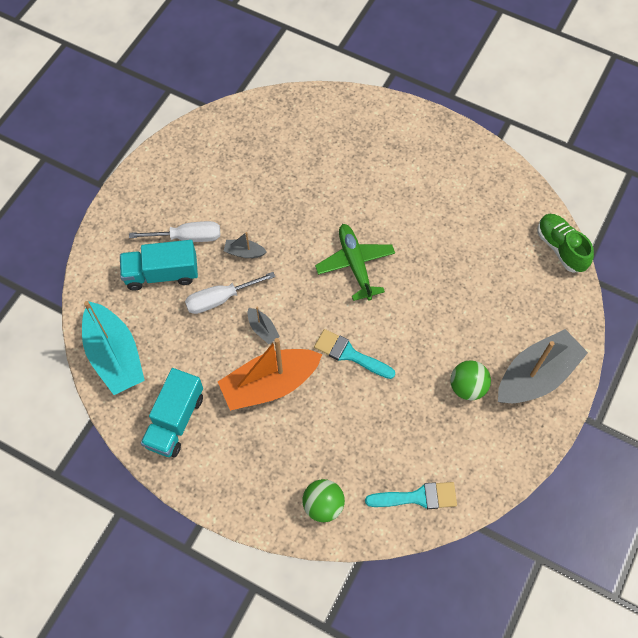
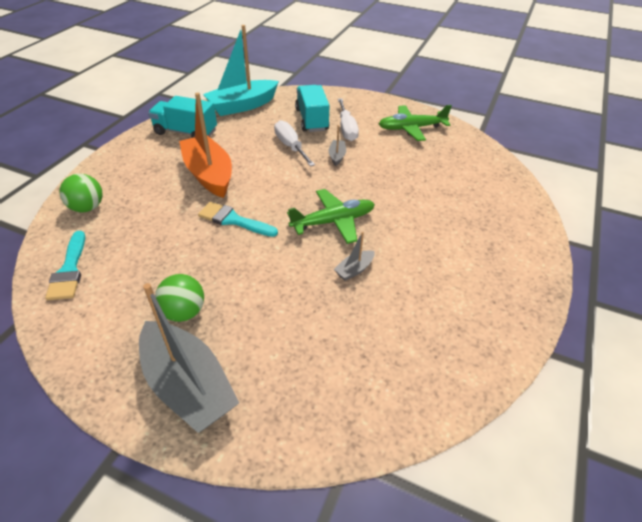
camera: 85 degrees right, 20 degrees down
grey boat [247,307,280,344] -> grey boat moved to [334,232,375,281]
turquoise brush [314,329,395,379] -> turquoise brush turned 90 degrees counterclockwise [198,202,278,237]
green shoe [537,214,594,273] -> none
none -> green plane [379,105,452,141]

